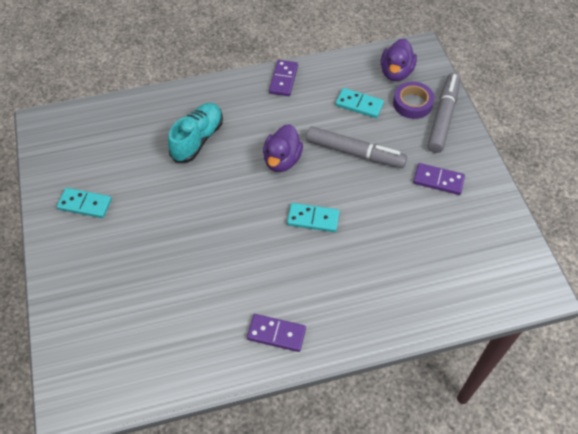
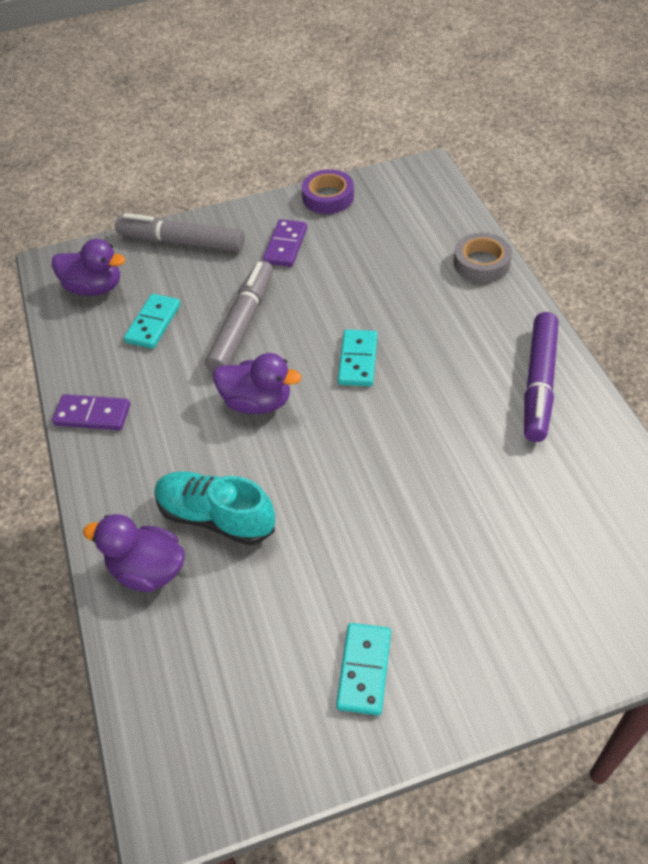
camera: 90 degrees left, 5 degrees down
purple domino [247,314,306,352] -> purple marker [524,312,559,442]
purple tape [393,82,434,119] -> purple tape moved to [302,169,354,214]
none -> purple duck [83,514,185,592]
none -> grey tape [454,233,512,283]

